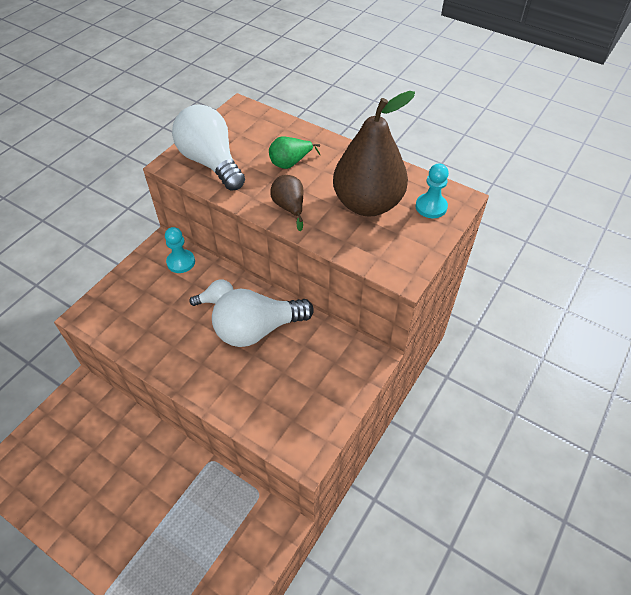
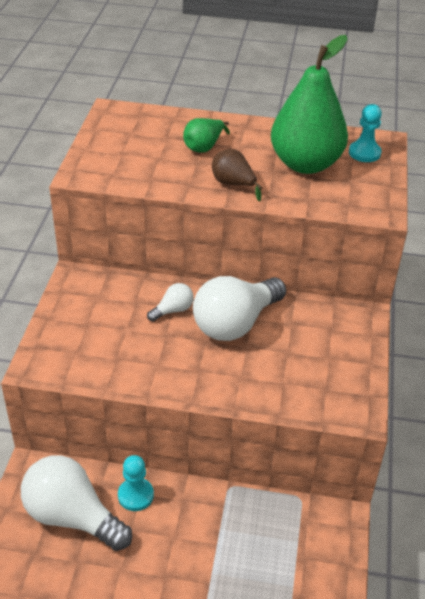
camera: 25 degrees left, 10 degrees down
turquoise pawn [165,227,195,273] -> turquoise pawn moved to [118,455,154,511]
white light bulb [172,104,245,190] -> white light bulb moved to [21,455,132,551]
brown pear [333,91,415,217] -> green pear [271,35,348,174]

